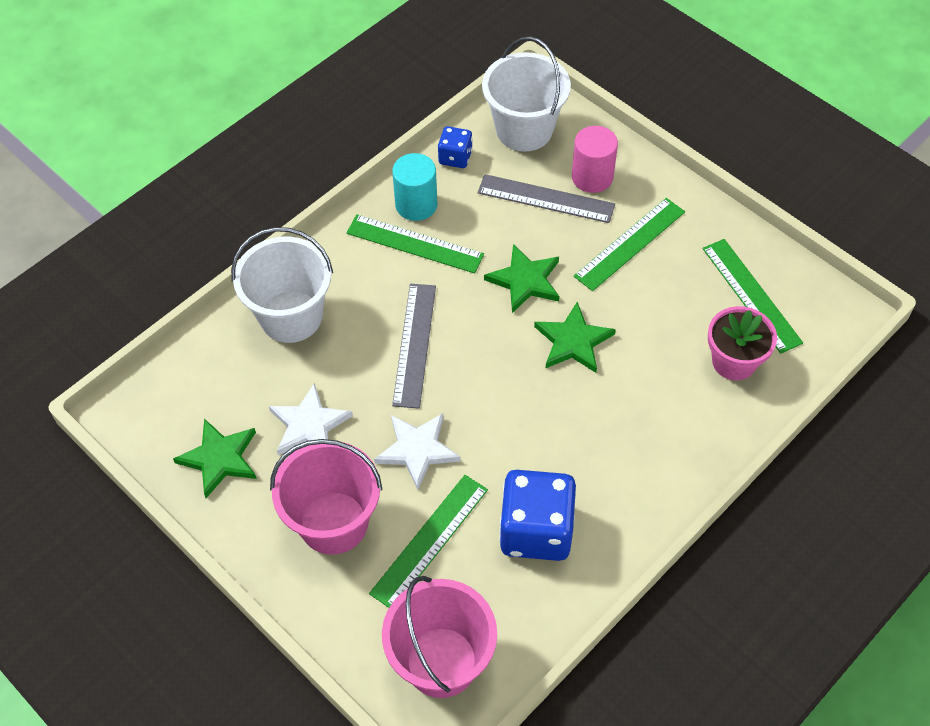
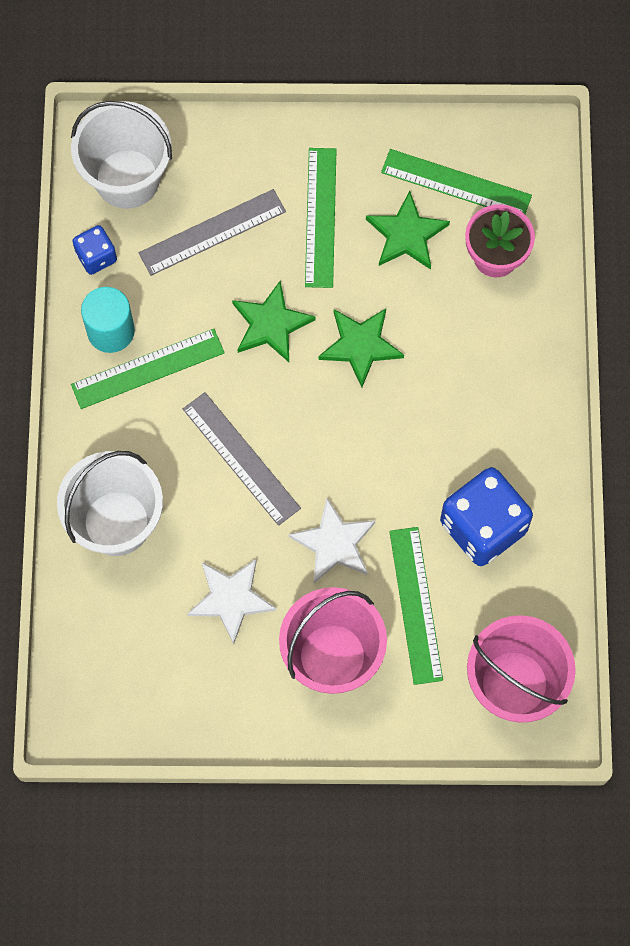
camera: 45 degrees left, 15 degrees up
green star [173,419,257,498] -> green star moved to [366,191,450,270]
pink cylinder [572,126,618,193] -> none

